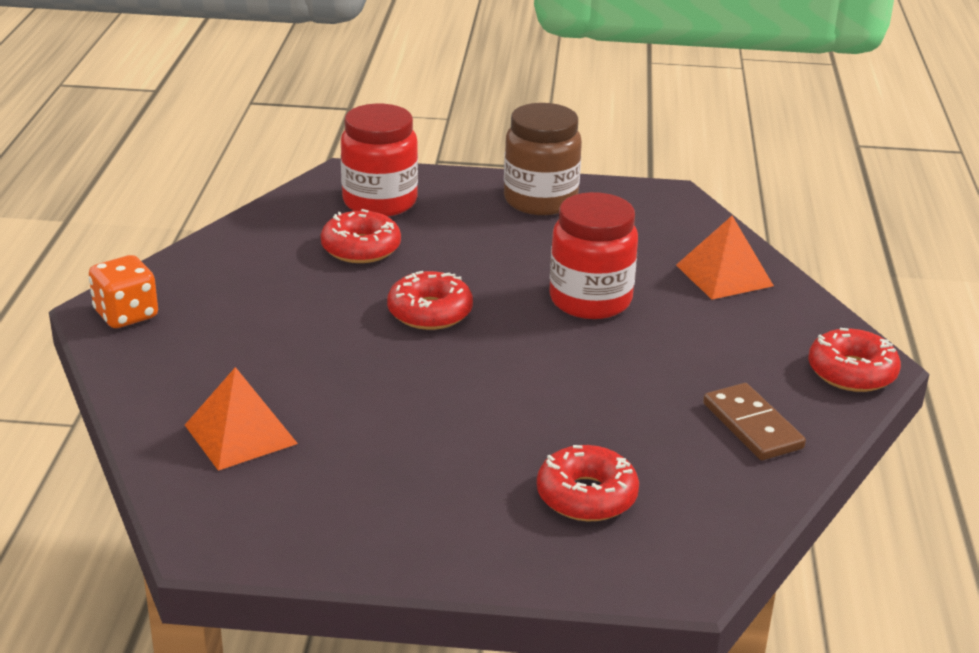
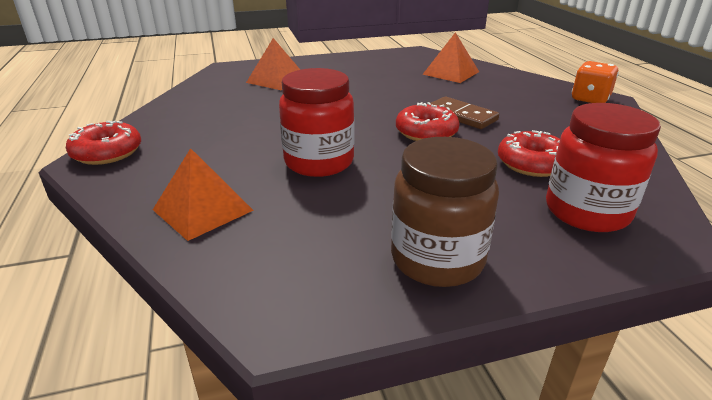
camera: 160 degrees right, 0 degrees up
red donut [537,445,639,521] -> orange pyramid [246,38,300,90]
brown domino [703,383,806,460] -> brown domino moved to [430,97,499,129]

